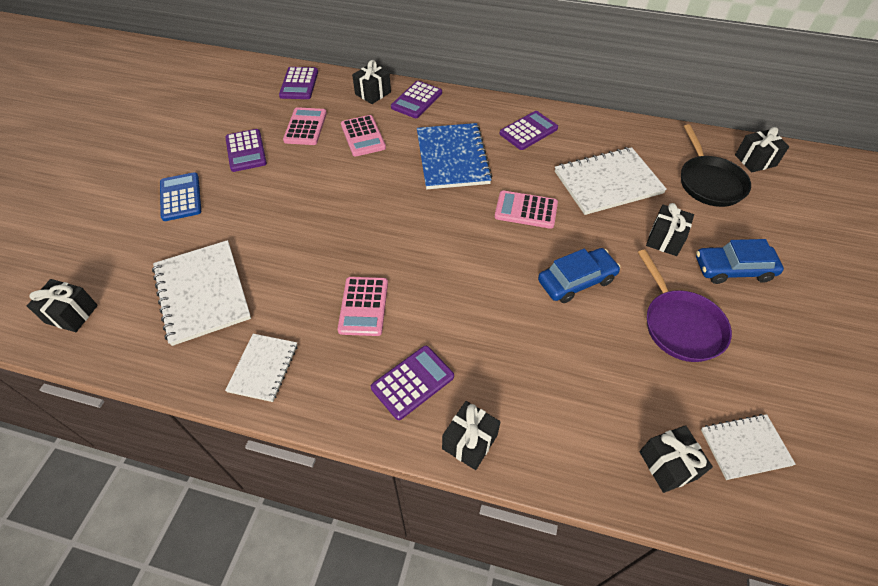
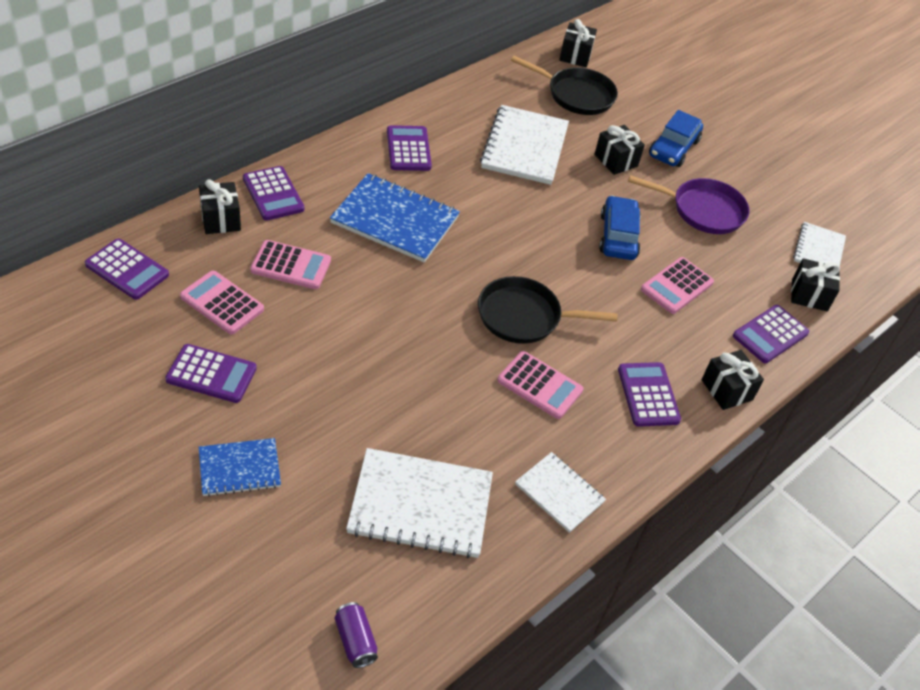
camera: 65 degrees left, 5 degrees down
black gift [27,279,98,332] -> purple can [335,602,378,668]
blue calculator [160,172,201,221] -> blue notebook [199,438,281,497]
pink calculator [494,191,558,229] -> pink calculator moved to [641,257,714,314]
none -> black pan [478,276,618,344]
none -> purple calculator [733,305,809,363]

